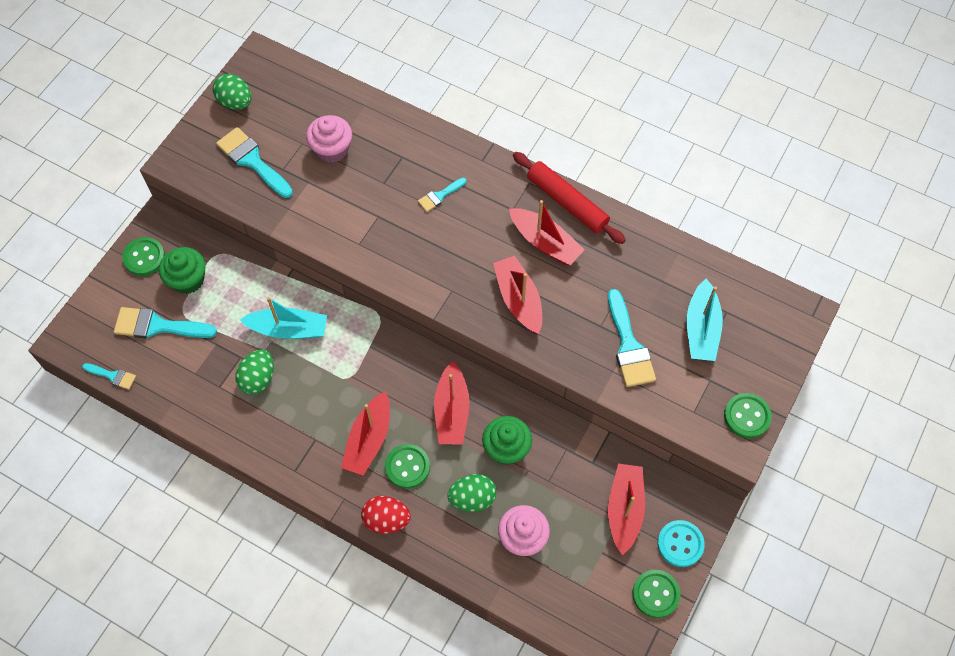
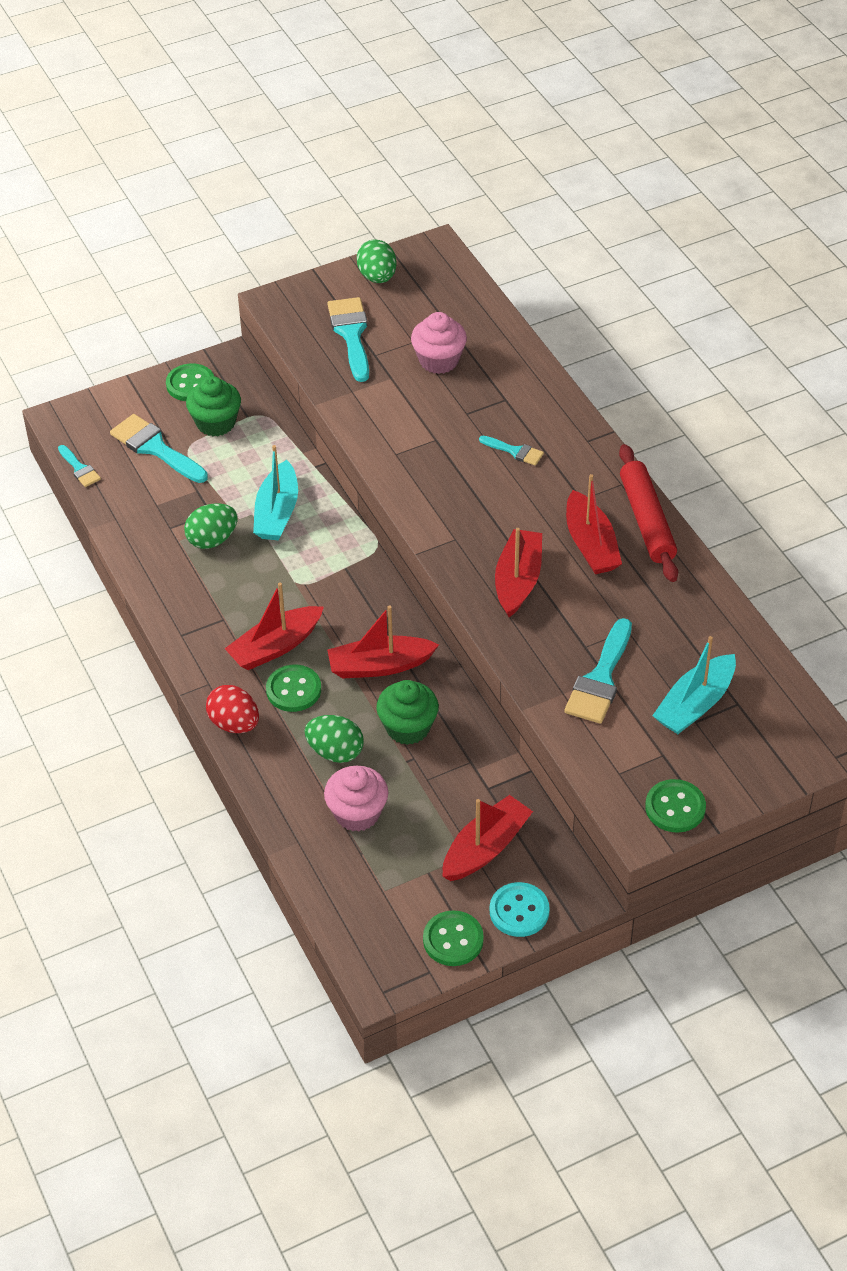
camera: 35 degrees right, 15 degrees down
turquoise boat [240,297,327,339] -> turquoise boat turned 60 degrees clockwise [253,445,298,540]
turquoise brush [418,178,466,212] -> turquoise brush turned 150 degrees counterclockwise [479,436,544,466]
red boat [434,361,469,444] -> red boat turned 45 degrees clockwise [327,605,439,678]

